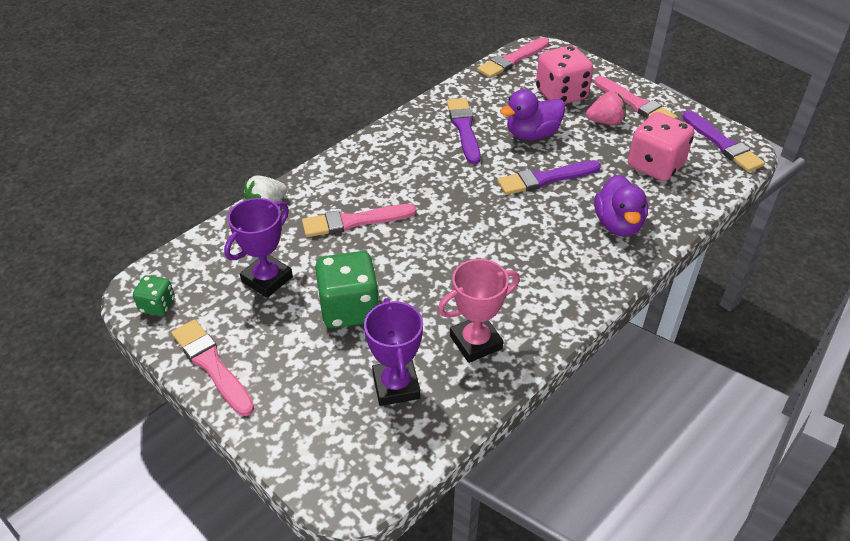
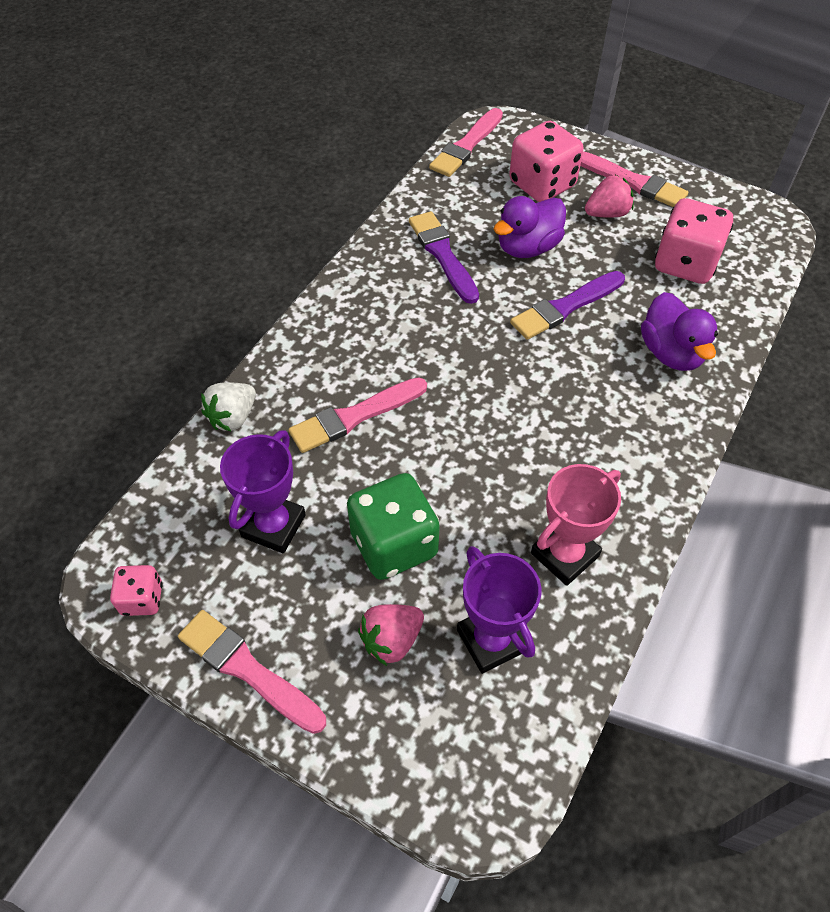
camera: 15 degrees left, 10 degrees up
green dice [133,275,175,316] -> pink dice [110,565,163,616]
purple brush [682,110,765,172] -> none
none -> pink strawberry [358,604,424,666]

